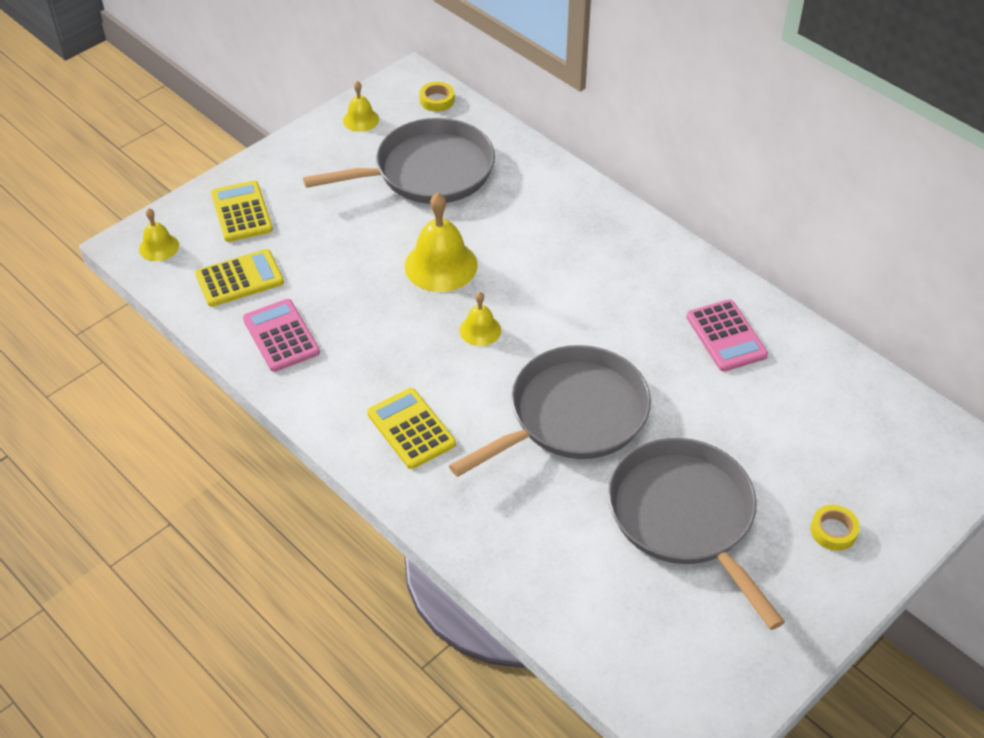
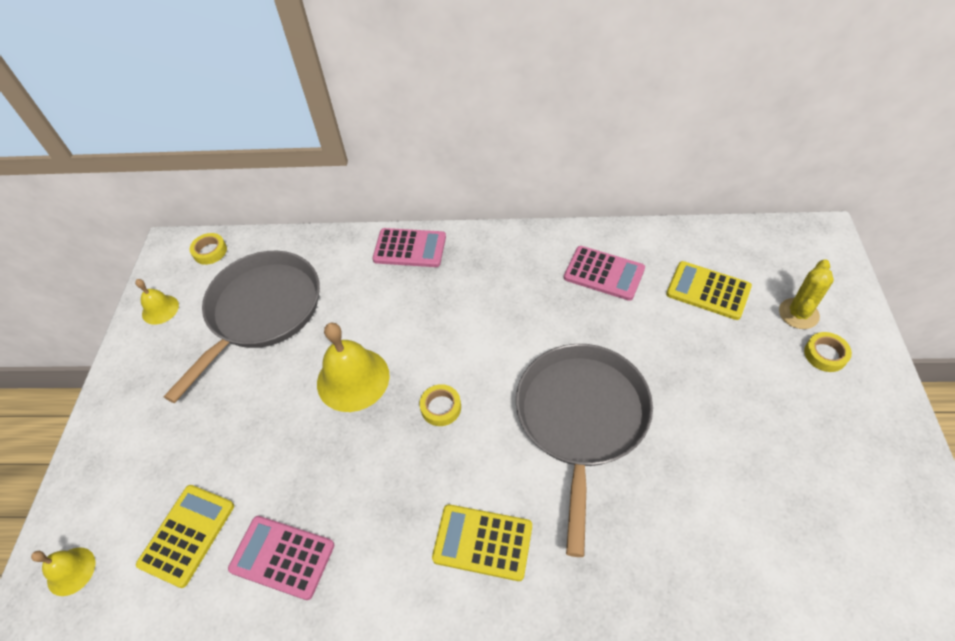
camera: 40 degrees left, 5 degrees up
yellow calculator [211,180,273,242] -> yellow calculator moved to [666,261,752,320]
yellow bell [459,292,501,346] -> yellow tape [420,384,461,426]
grey pan [608,438,785,630] -> none
none -> pink calculator [372,228,446,267]
none -> yellow cactus [779,259,834,329]

